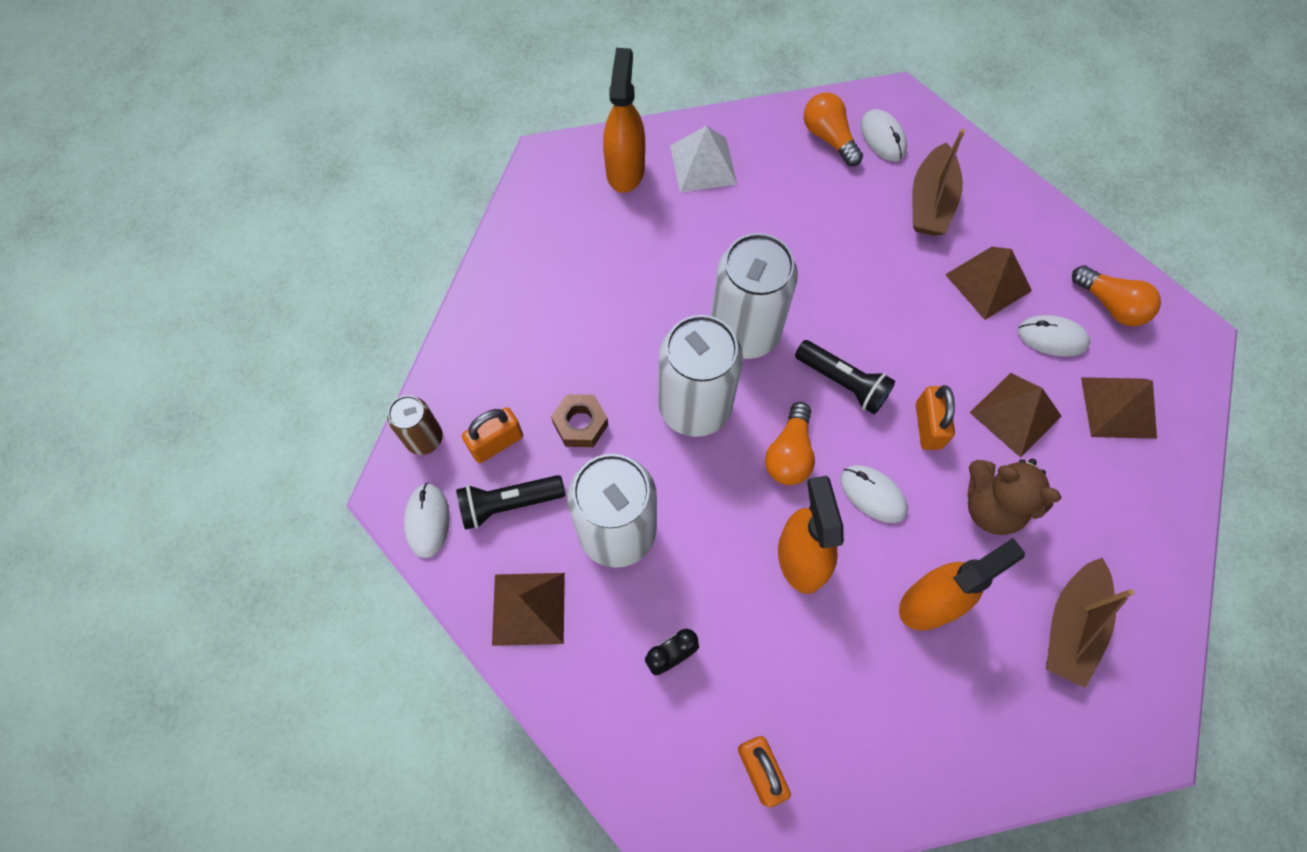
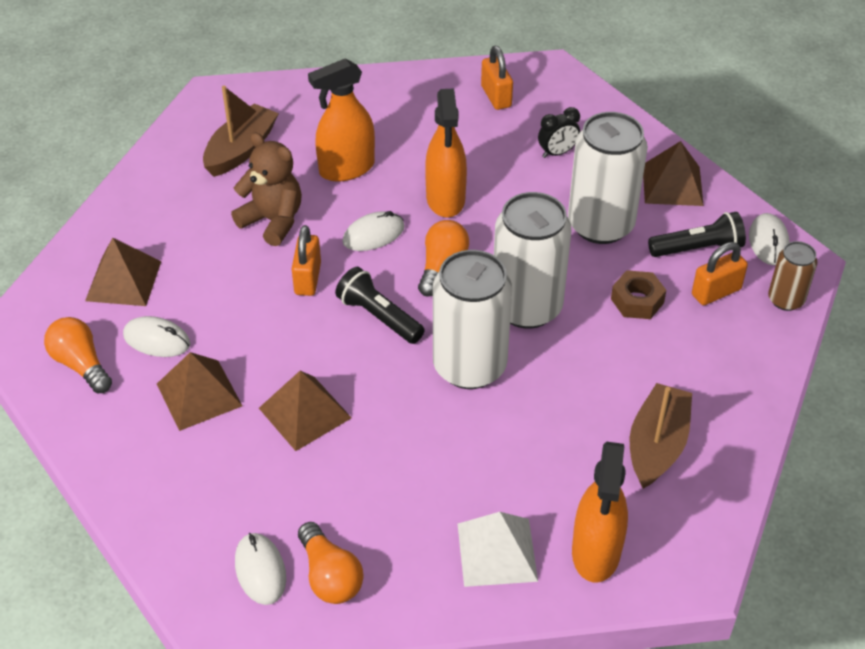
camera: 175 degrees left, 20 degrees down
white mouse [841,465,908,523] -> white mouse turned 75 degrees counterclockwise [342,211,405,251]
brown boat [912,129,965,236] -> brown boat moved to [630,383,692,489]
brown pyramid [969,373,1062,458] -> brown pyramid moved to [259,371,352,451]

